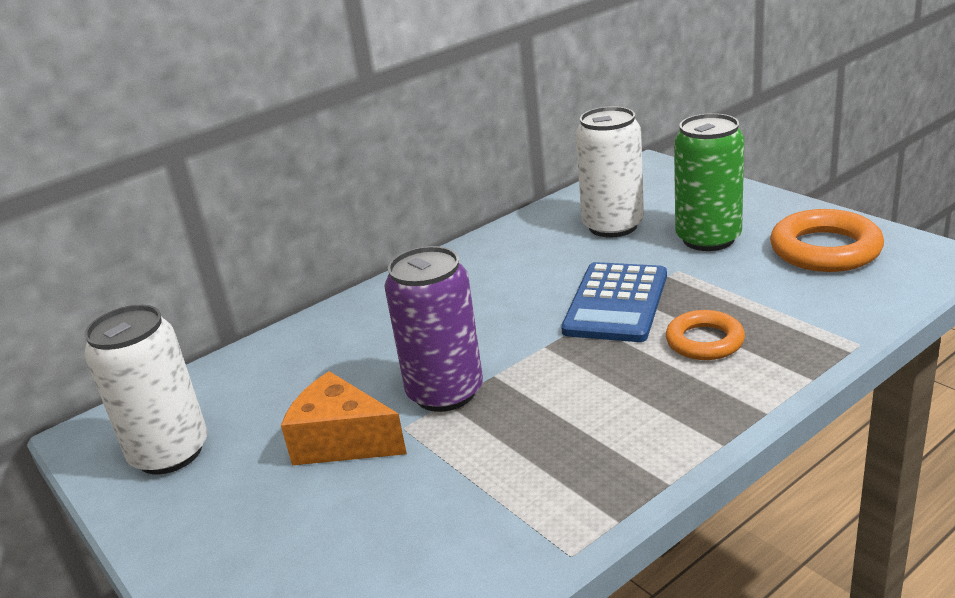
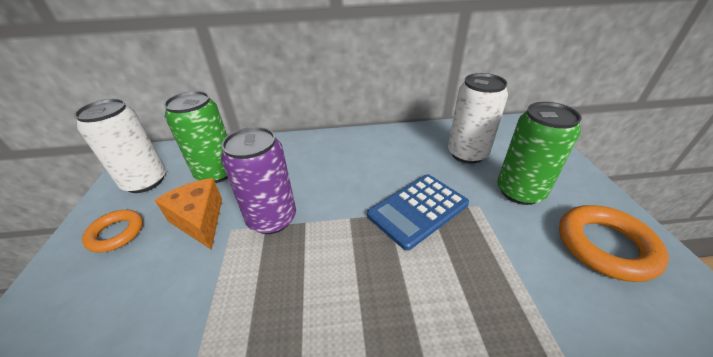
camera: 30 degrees right, 10 degrees up
orange ring [666,310,745,360] -> orange ring moved to [82,210,143,253]
none -> green can [164,91,228,183]

